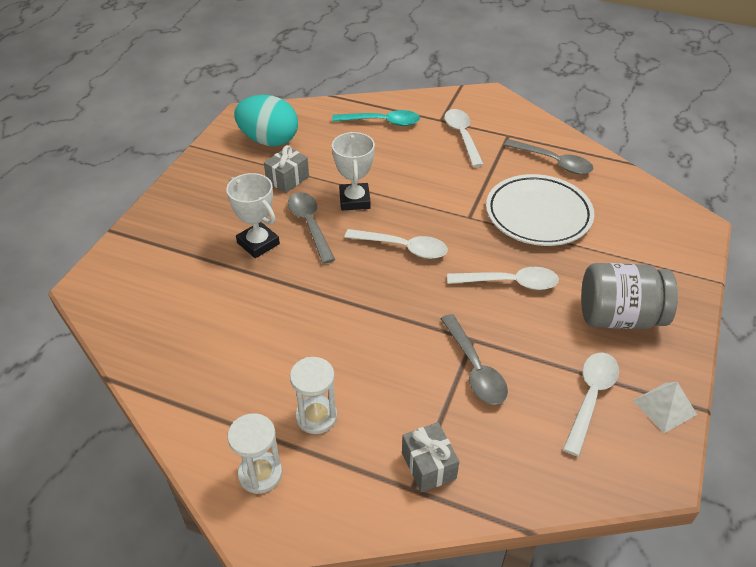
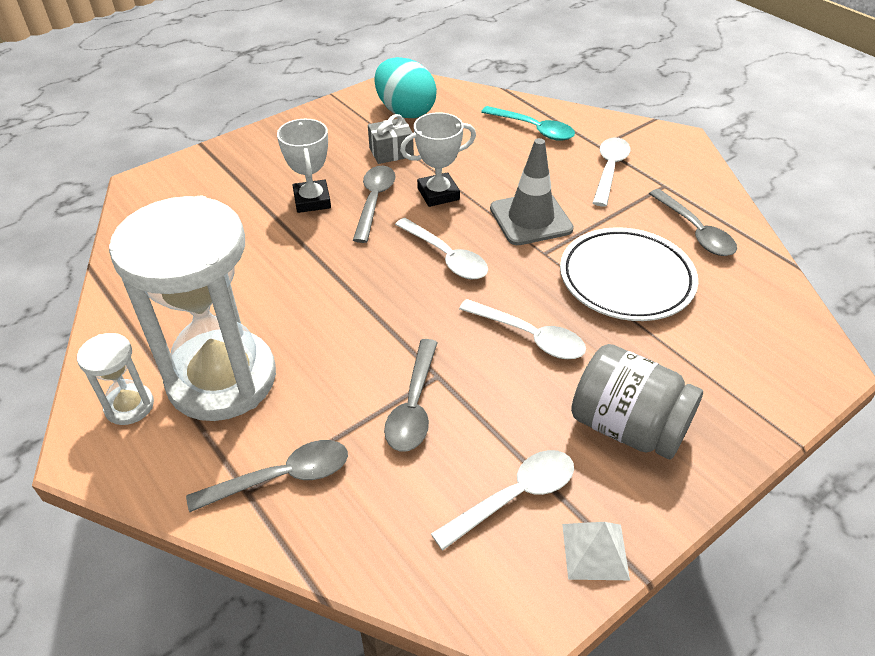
camera: 30 degrees right, 0 degrees up
white hourglass [290,357,337,434] -> white hourglass [109,196,276,421], size x2.32
white trophy [332,132,375,211] -> white trophy turned 45 degrees clockwise [400,112,476,207]
grey gift [402,422,459,492] -> grey spoon [186,440,348,512]
none -> grey traffic cone [490,138,574,245]

